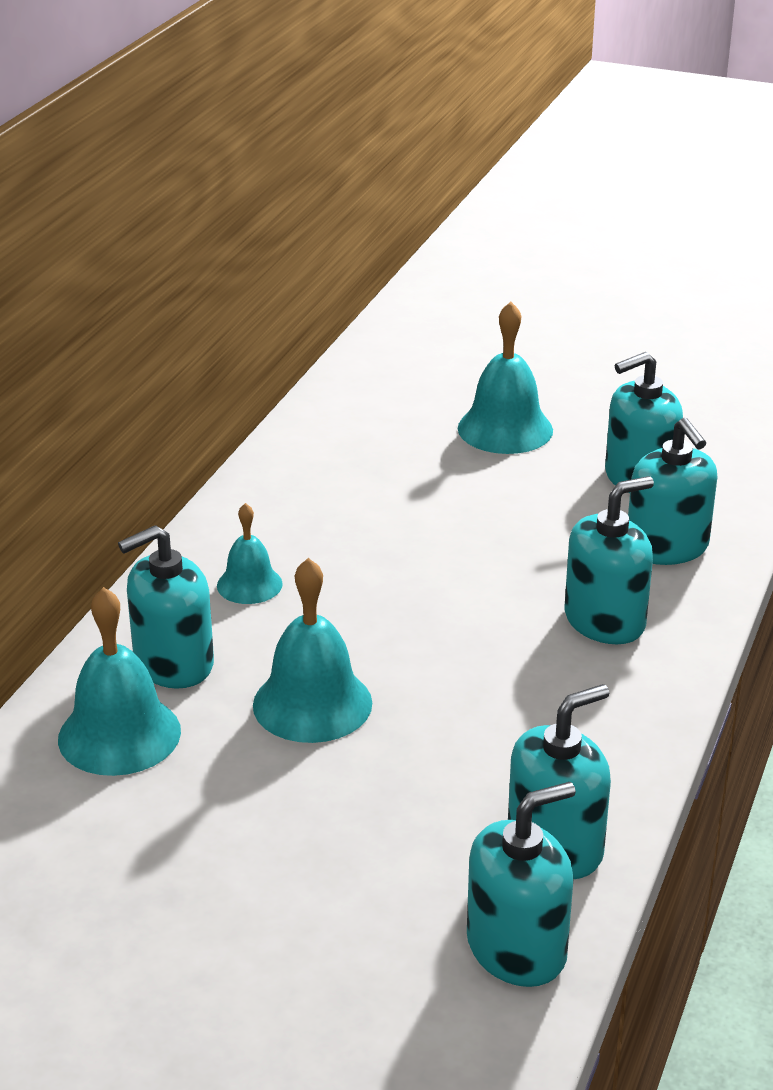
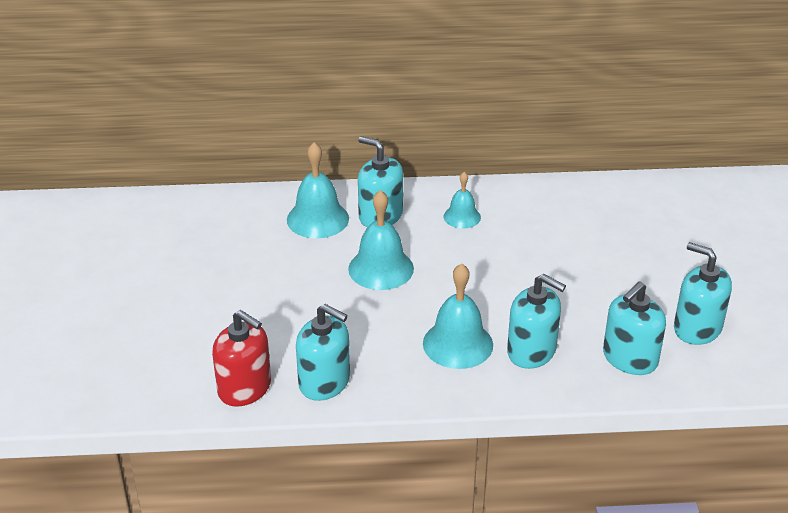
camera: 65 degrees right, 5 degrees up
turquoise bell [458,301,553,454] -> turquoise bell moved to [423,263,493,369]
turquoise soap dispenser [467,782,576,987] -> red soap dispenser [212,310,271,407]

